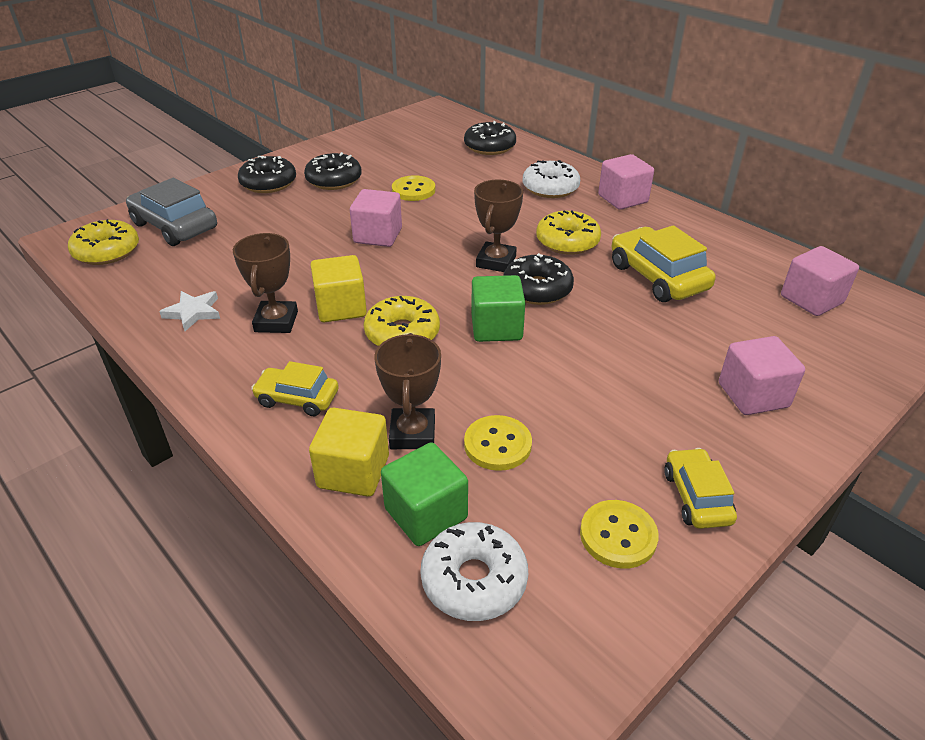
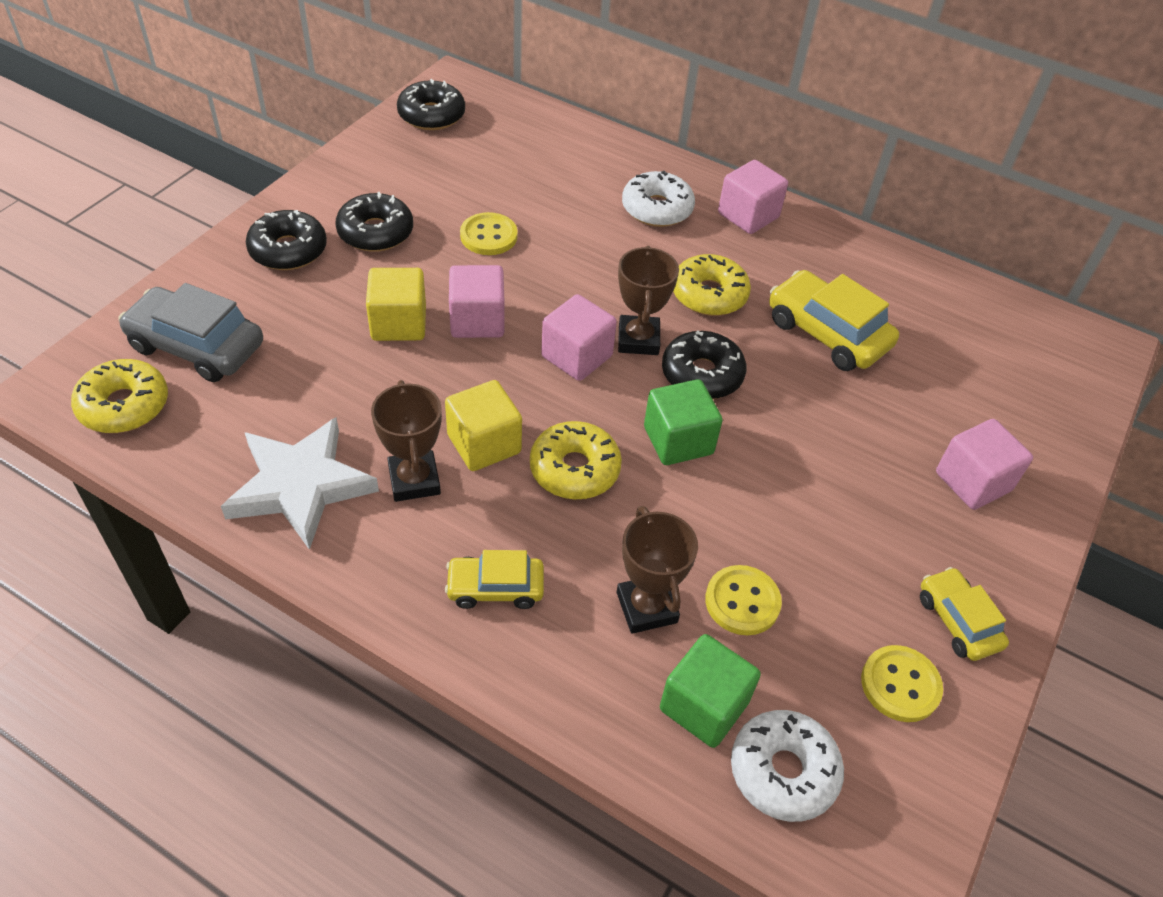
camera: 20 degrees left, 10 degrees up
white star [159,291,220,331] -> white star [221,418,379,550], size x1.97
yellow cube [309,408,389,497] -> yellow cube moved to [366,268,426,341]
black donut [464,121,516,155] -> black donut moved to [397,79,465,130]
pink cube [781,246,859,316] -> pink cube moved to [541,294,617,381]

